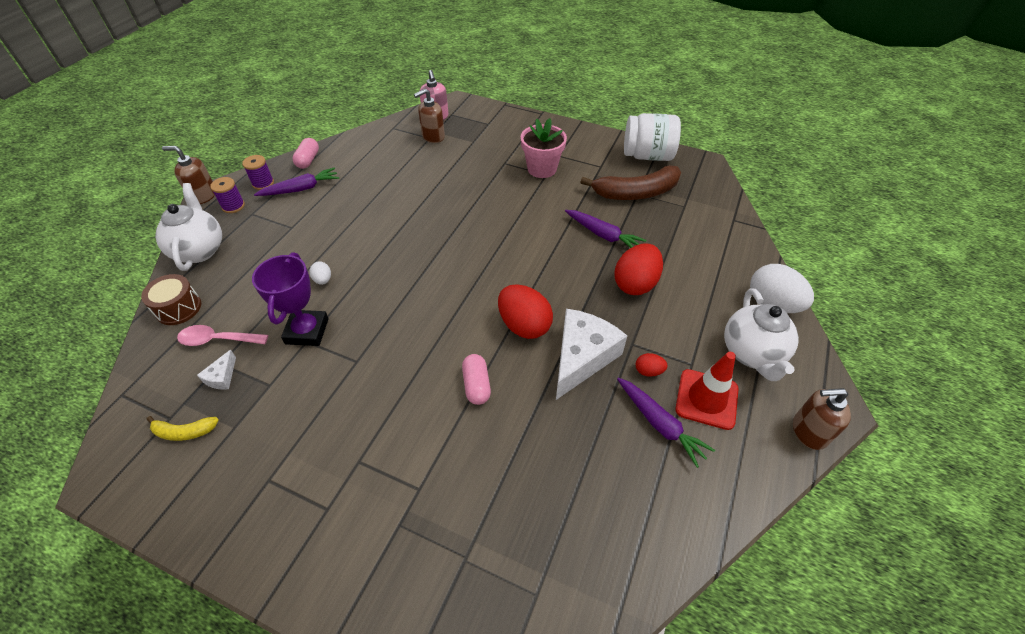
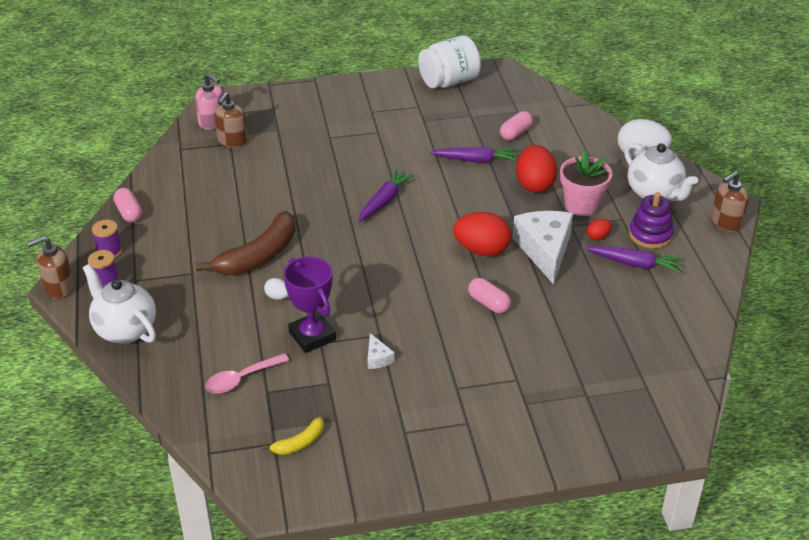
camera: 35 degrees left, 10 degrees down
brown drum [141,274,201,325] -> none
white cheese [197,350,236,390] -> white cheese moved to [368,333,395,369]
purple carrot [254,167,339,196] -> purple carrot moved to [358,169,414,222]
pink flower pot [521,118,567,178] -> pink flower pot moved to [560,150,613,216]
brown banana [580,165,681,200] -> brown banana moved to [196,211,296,275]
red traffic cone [675,352,739,430] -> purple stacking toy [629,192,674,249]
none -> pink capsule [500,111,533,140]

